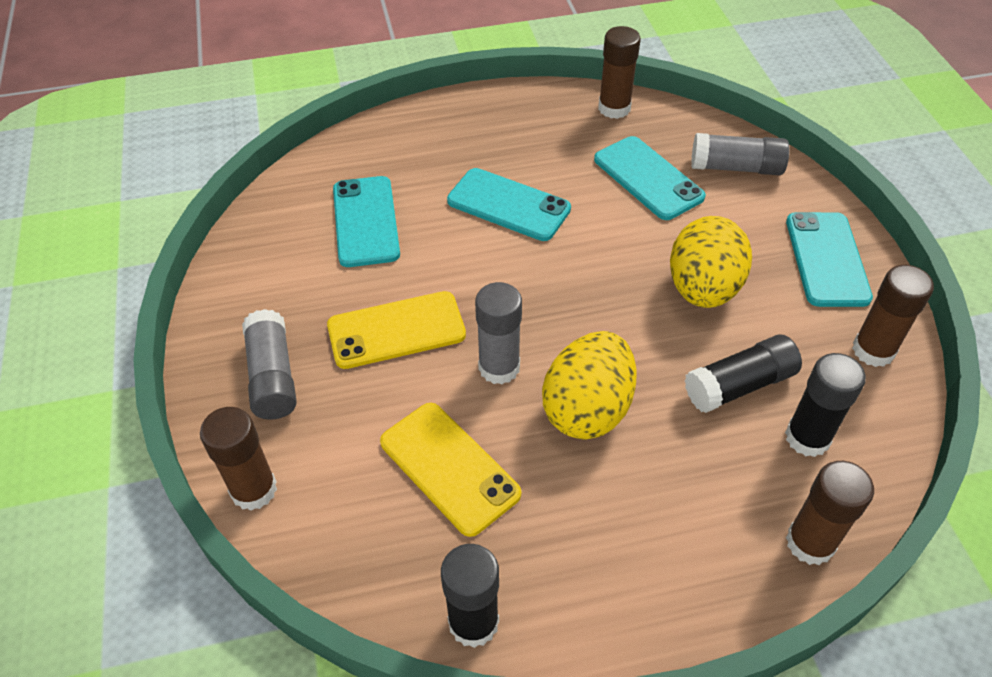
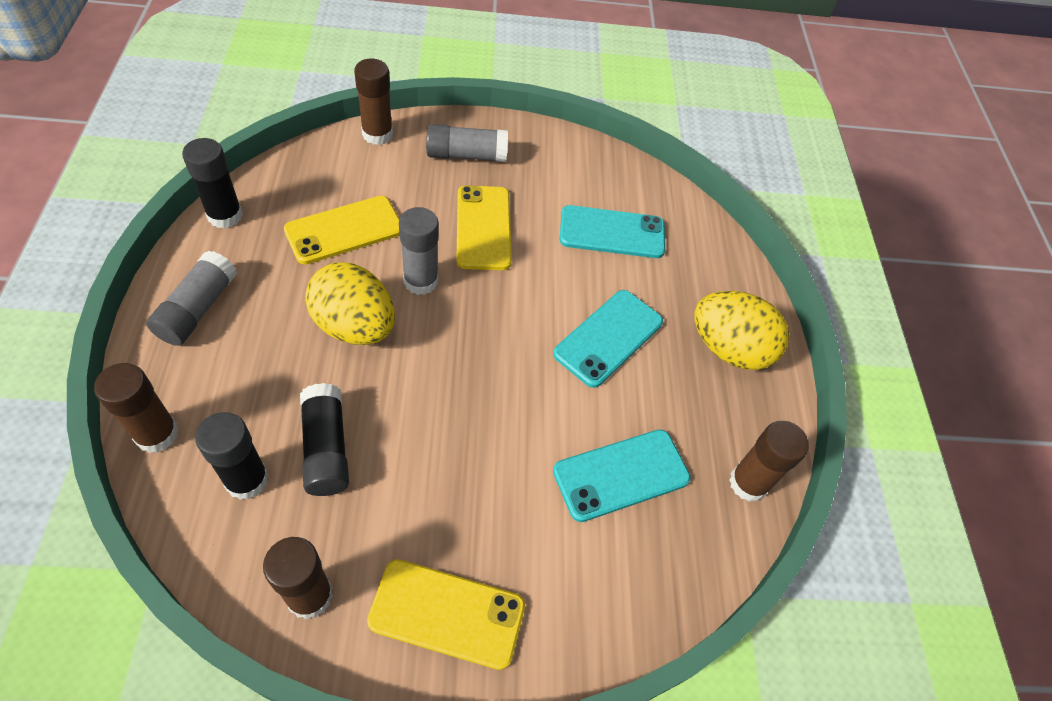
camera: 95 degrees right, 5 degrees up
yellow egg [670,216,752,308] -> yellow egg moved to [695,291,789,370]
grey glue stick [691,133,790,175] -> grey glue stick moved to [146,251,237,346]
turquoise phone [786,212,873,307] -> yellow phone [367,559,525,670]

